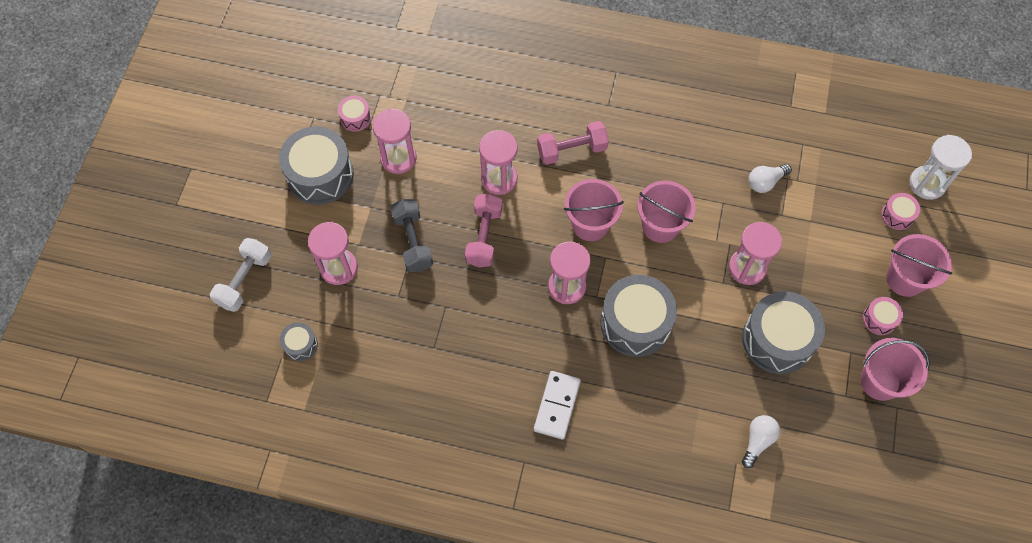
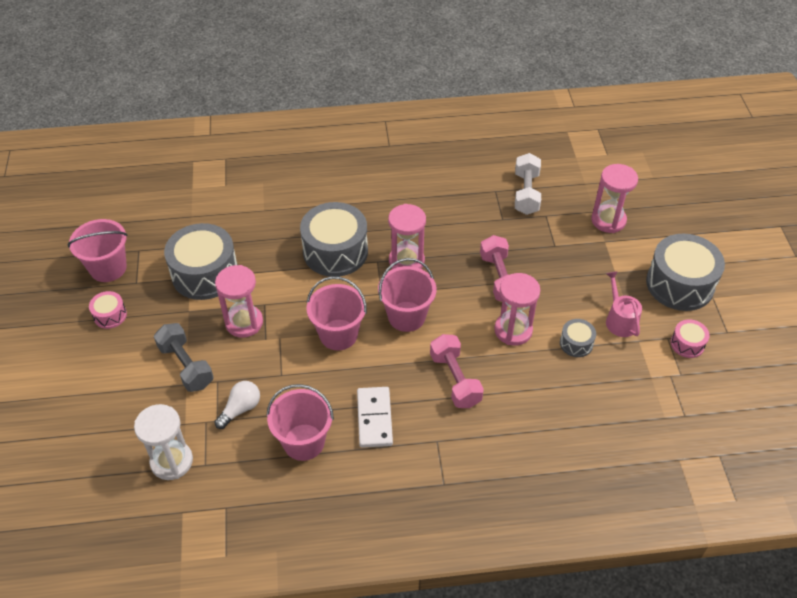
camera: 160 degrees right, 15 degrees down
white dumbbell [210,238,271,312] -> white dumbbell moved to [515,153,541,215]
grey drum [280,322,318,361] -> grey drum moved to [560,319,596,357]
pink hourglass [373,109,417,174] -> pink watering can [606,271,642,337]
grey dumbbell [390,199,433,272] -> grey dumbbell moved to [154,323,214,392]
white domino [534,371,581,440] -> white domino moved to [357,387,393,448]
pink dumbbell [537,121,609,165] -> pink dumbbell turned 75 degrees counterclockwise [430,334,484,408]
white light bulb [742,415,780,468] -> none
pink drum [881,193,920,230] -> none
pink bucket [886,234,952,297] -> pink bucket moved to [266,384,334,461]
white hourglass [909,135,972,200] -> white hourglass moved to [134,404,193,480]

